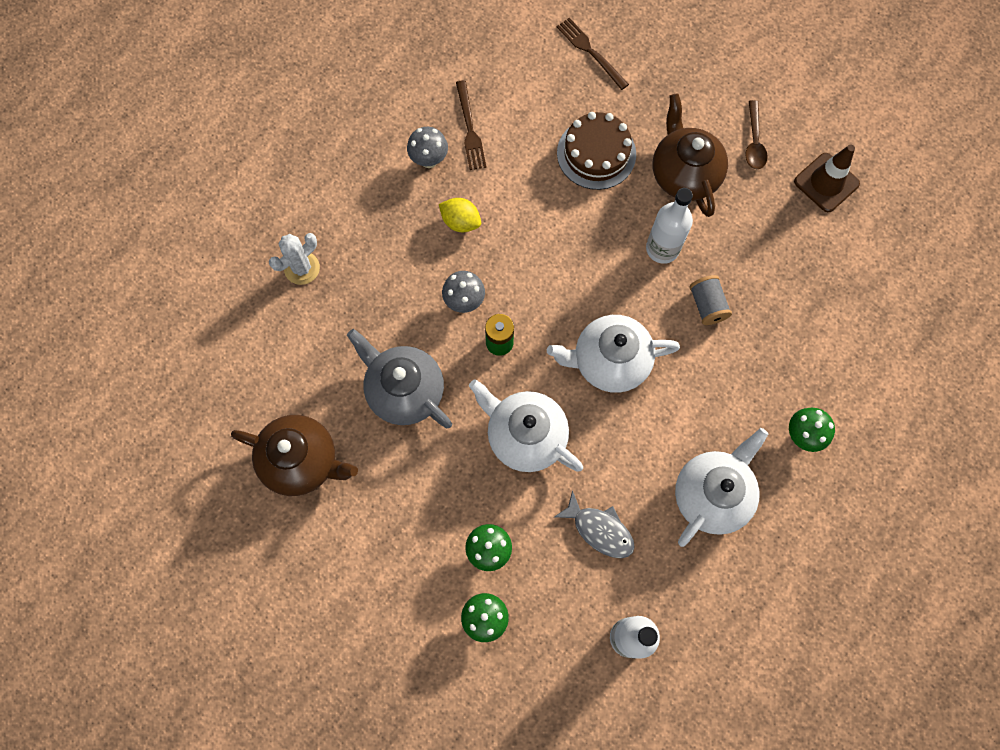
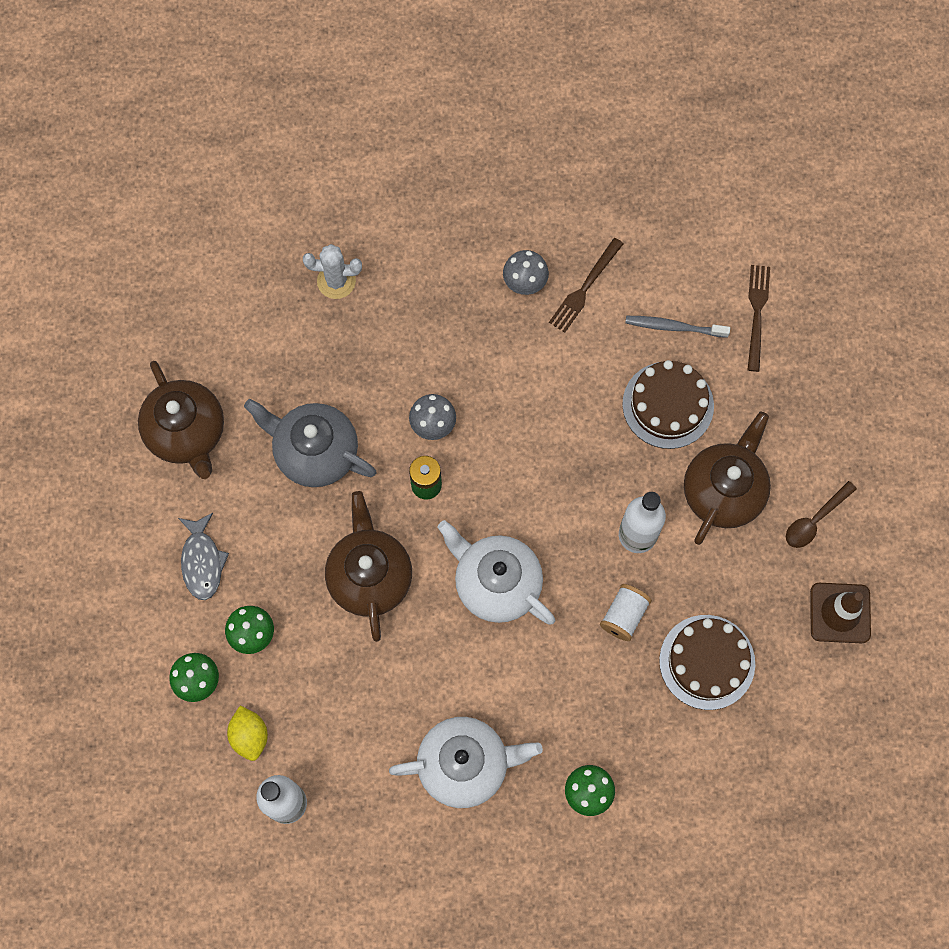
camera: 45 degrees right, 0 degrees up
grey teapot [347,329,452,428] -> grey teapot turned 60 degrees counterclockwise [244,399,376,487]
yellow lemon [439,198,481,232] -> yellow lemon moved to [227,705,268,761]
white teapot [469,379,583,472] -> brown teapot [325,491,412,642]
grey fish [554,490,635,558] -> grey fish moved to [178,513,229,600]
grey spool [689,275,732,325] -> white spool [600,584,652,641]
none -> grey toothbrush [625,316,730,338]
none -> brown cake [659,615,755,710]

